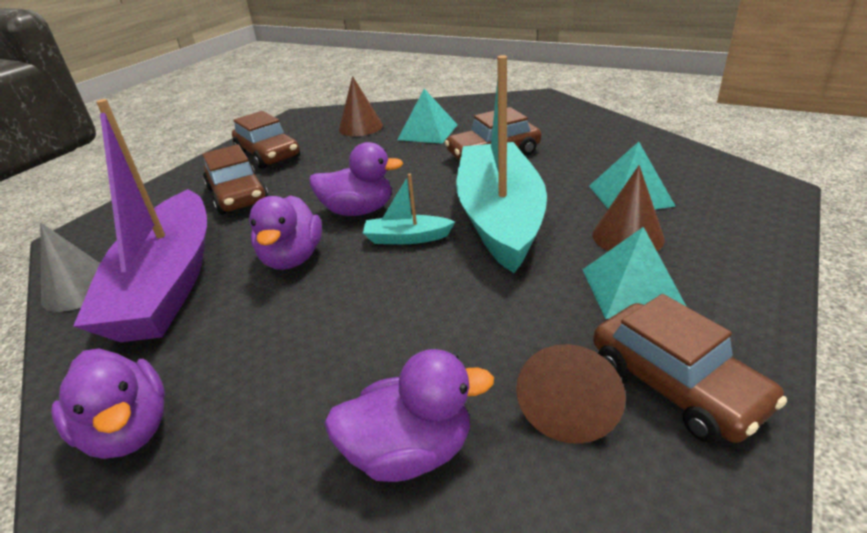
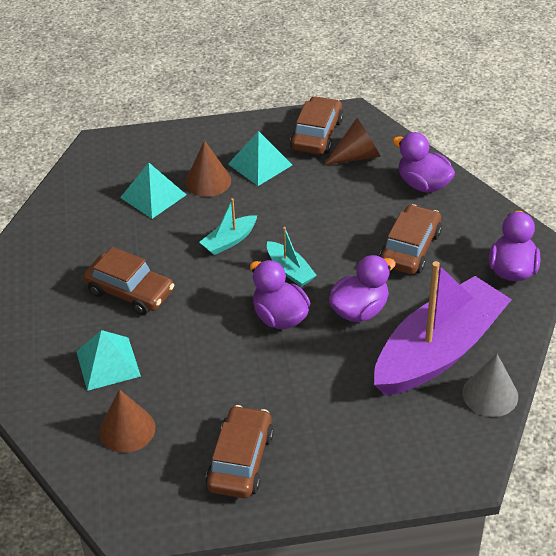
camera: 130 degrees left, 10 degrees up
brown car [202,144,269,215] -> brown car moved to [379,204,442,274]
turquoise boat [456,55,547,273] -> turquoise boat [200,198,257,255], size x0.42

